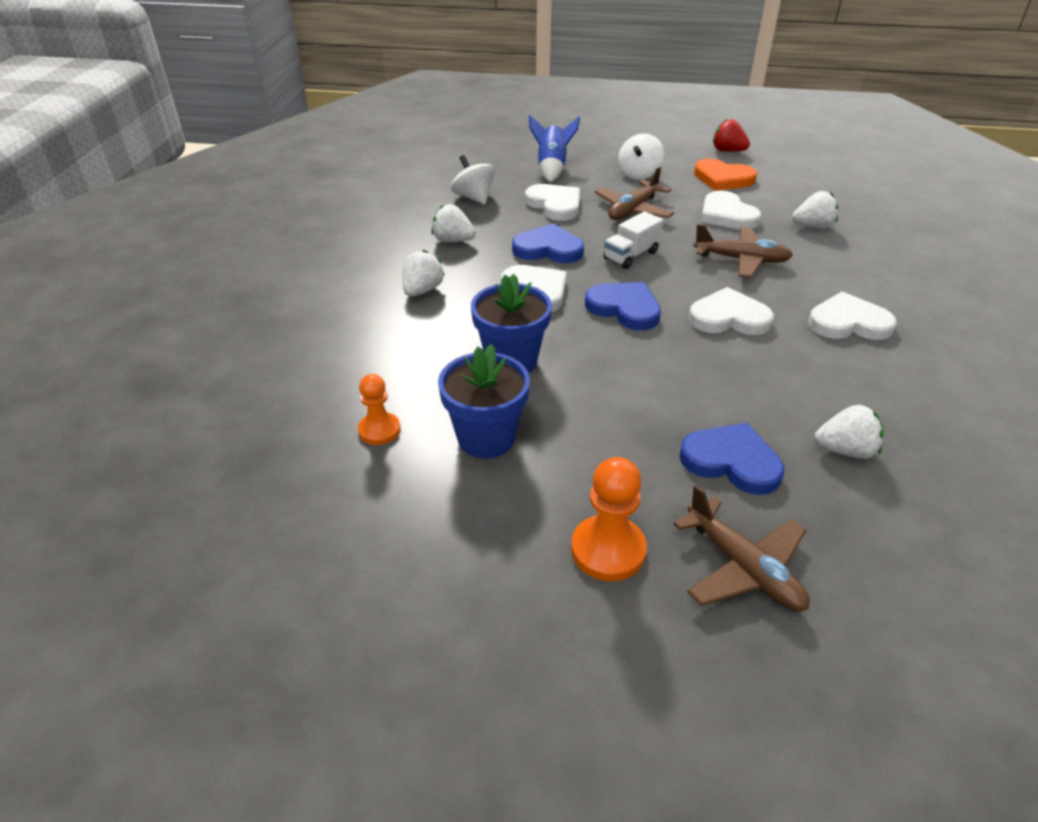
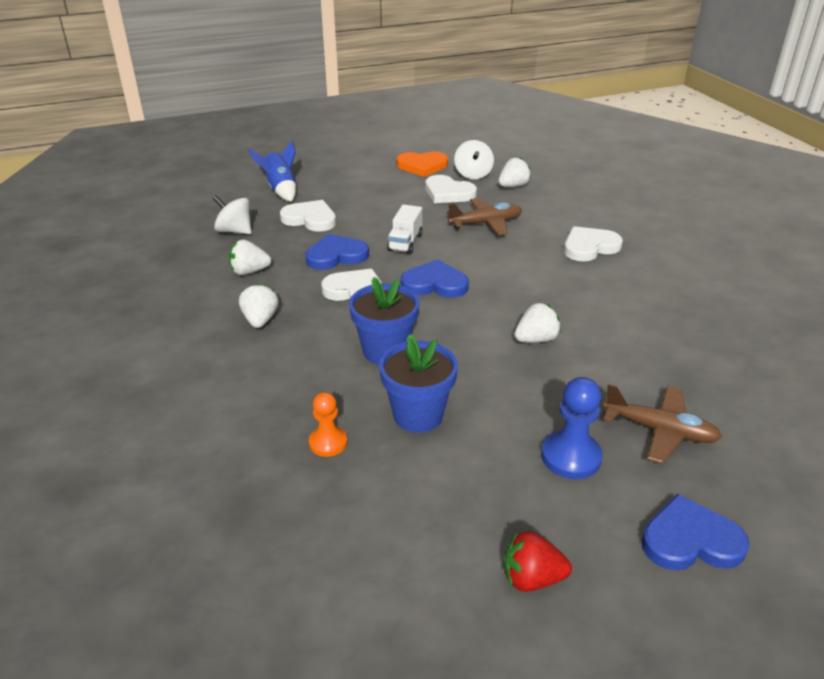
camera: 30 degrees left, 5 degrees down
orange pawn [571,457,647,581] -> blue pawn [541,377,603,479]
brown plane [594,166,674,220] -> none
white spinning top [618,134,664,180] -> white spinning top moved to [454,140,494,179]
blue heart [679,422,784,495] -> blue heart moved to [641,494,749,570]
white heart [689,287,774,335] -> none
red strawberry [713,119,750,152] -> red strawberry moved to [504,531,572,592]
white strawberry [814,405,884,459] -> white strawberry moved to [514,303,561,343]

